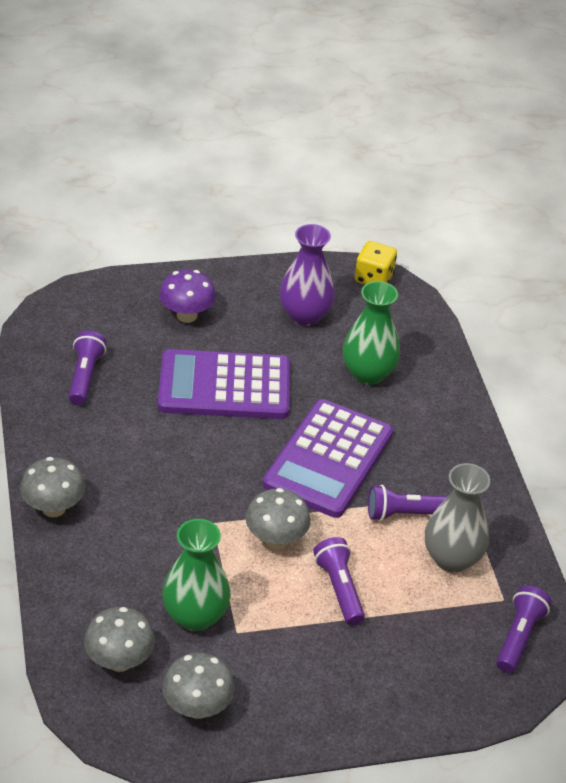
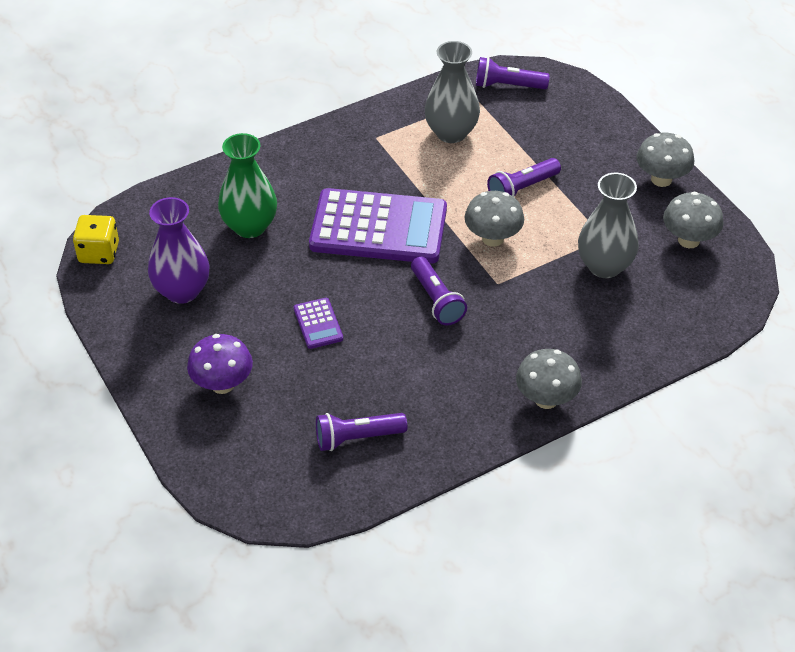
camera: 105 degrees left, 5 degrees up
grey mushroom [84,607,155,672] -> grey mushroom moved to [636,133,694,187]
purple calculator [158,349,290,419] -> purple calculator [294,298,343,349], size x0.42
green vase [162,519,231,631] -> grey vase [578,173,639,278]
purple flashlight [368,485,448,521] -> purple flashlight moved to [411,257,467,325]

